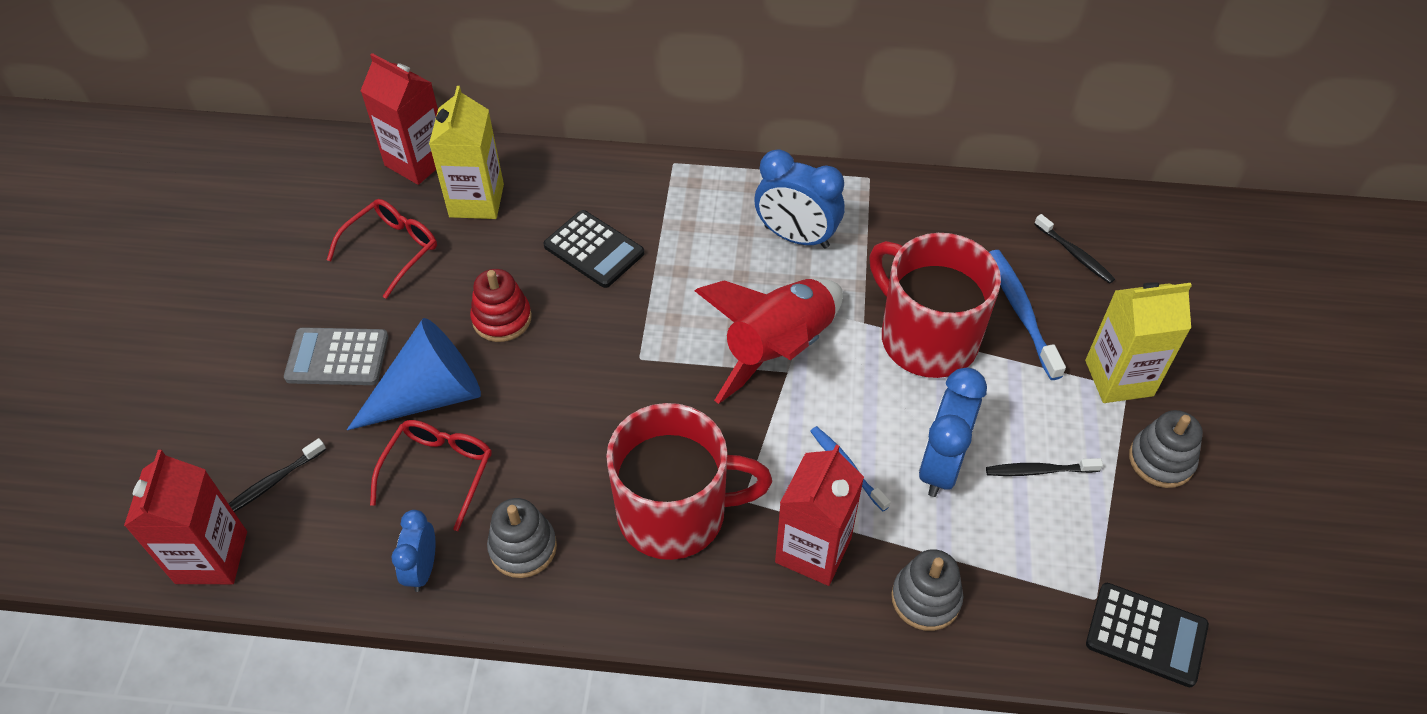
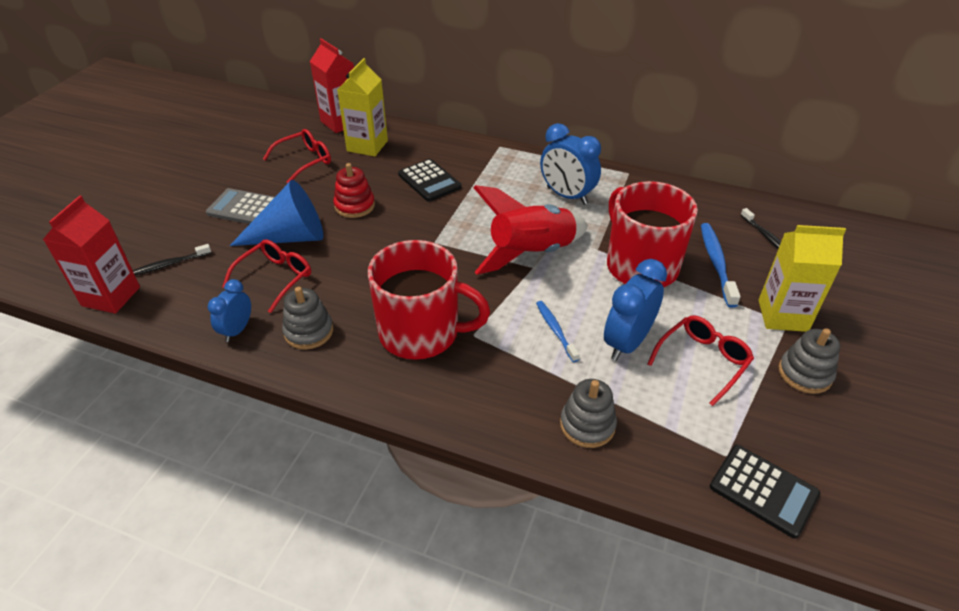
camera: 15 degrees right, 10 degrees down
red carton [775,445,864,586] -> none
black toothbrush [986,458,1103,476] -> red glasses [647,315,754,406]

